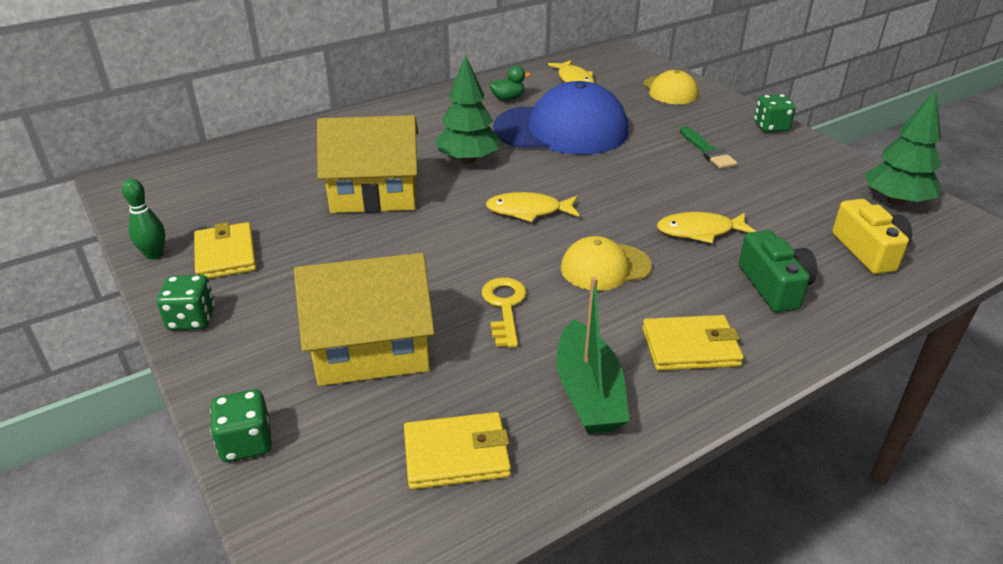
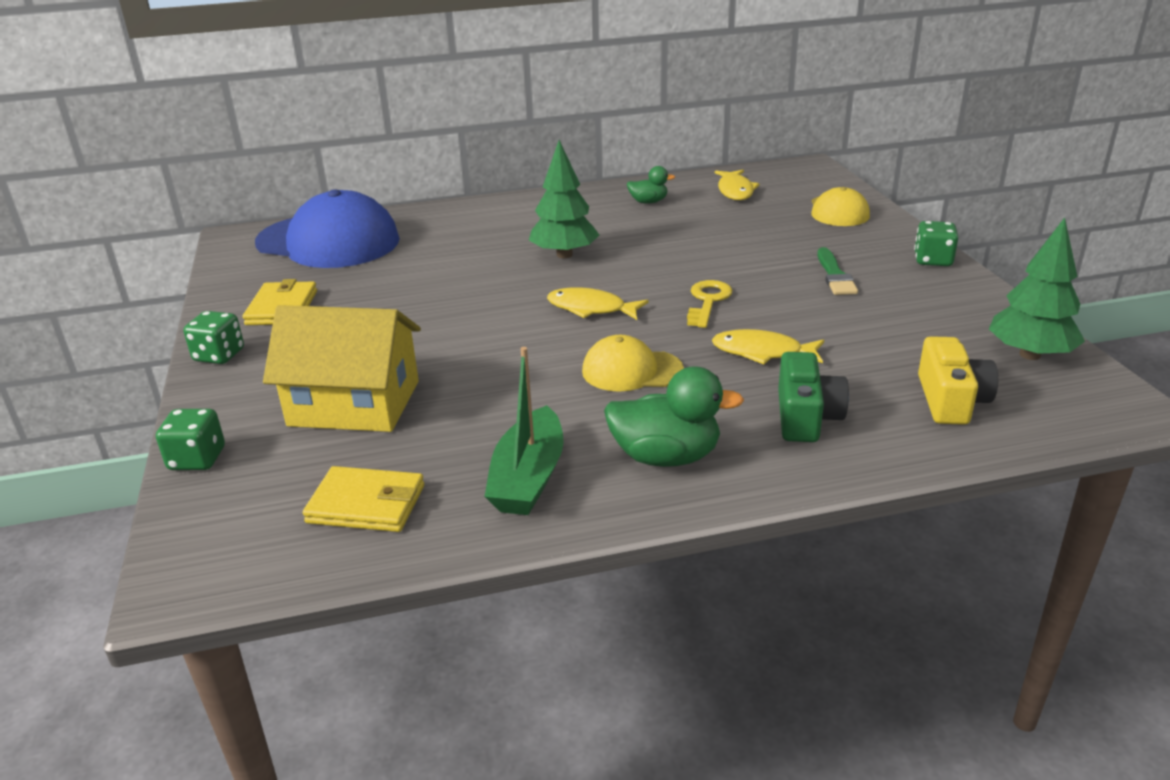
camera: 20 degrees right, 5 degrees down
green bowling pin [122,179,165,260] -> none
yellow house [317,115,419,213] -> none
yellow key [482,277,527,348] -> yellow key moved to [687,280,733,328]
blue cap [493,81,628,155] -> blue cap moved to [255,189,400,268]
yellow wallet [642,315,744,371] -> green duck [604,366,744,467]

